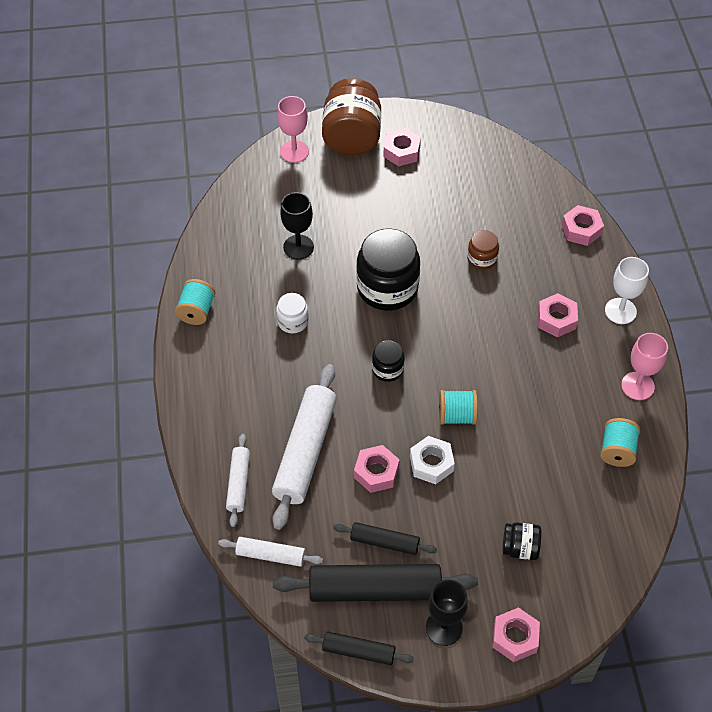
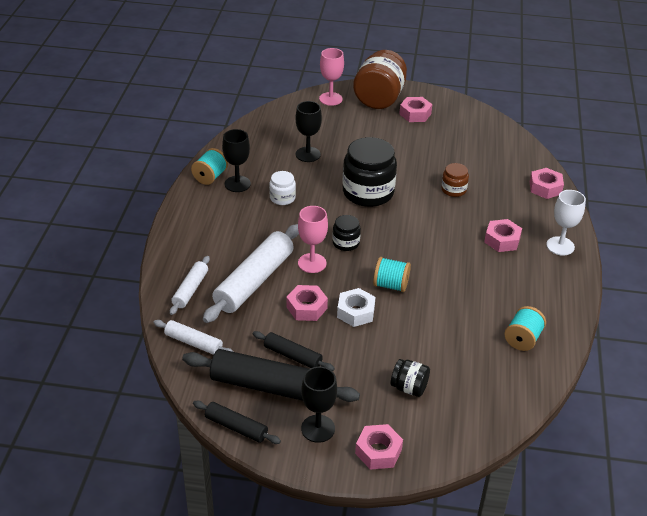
camera: 15 degrees right, 15 degrees down
pink goblet [621,333,668,400] -> pink goblet moved to [298,206,328,273]
none -> black goblet [222,129,251,192]

